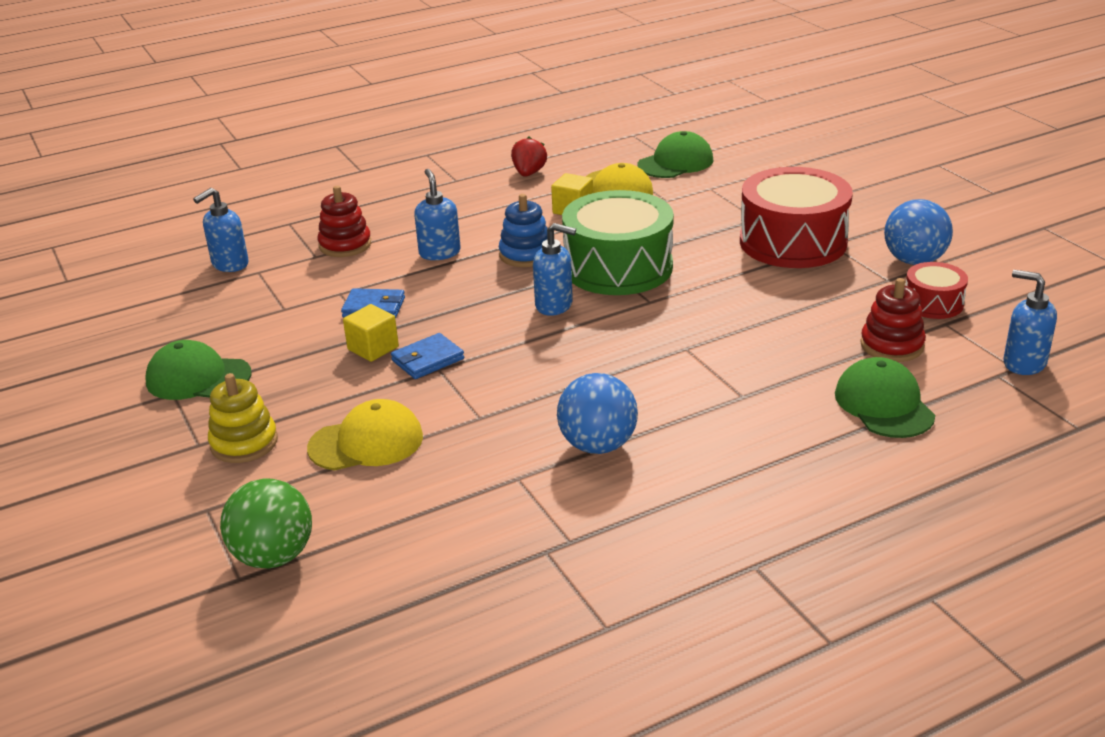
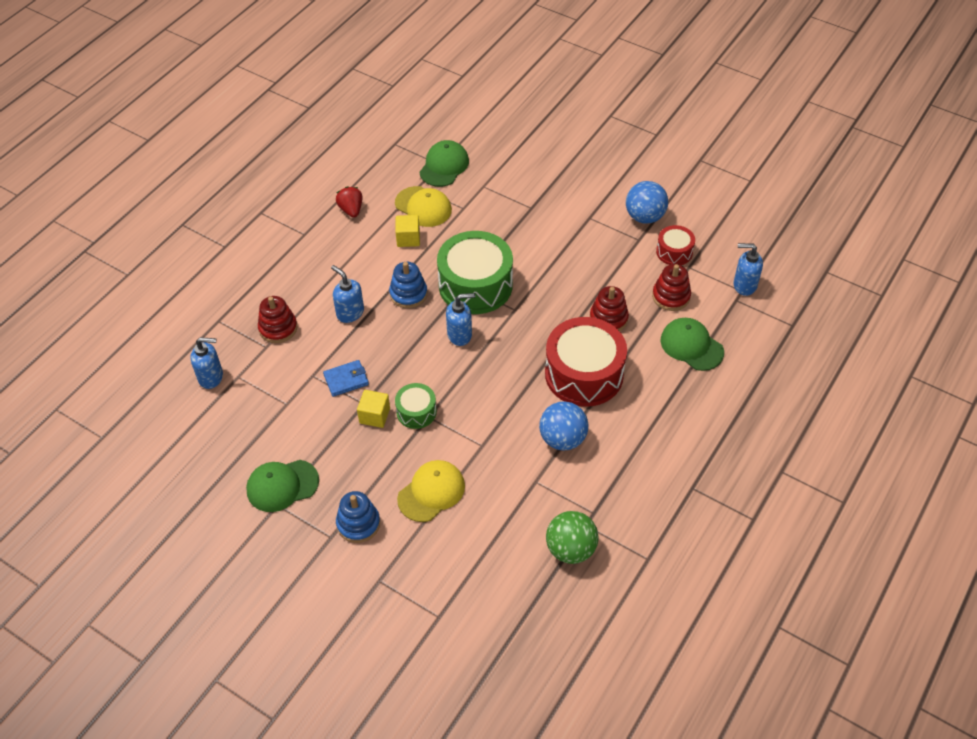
camera: 30 degrees left, 20 degrees up
blue soap dispenser [193,188,249,272] -> blue soap dispenser turned 105 degrees counterclockwise [190,337,223,389]
yellow stacking toy [208,373,278,463] -> blue stacking toy [336,491,380,543]
green ball [220,479,312,569] -> green ball moved to [546,511,598,564]
blue wallet [391,333,464,379] -> green drum [395,383,437,429]
red drum [740,167,853,268] -> red drum moved to [545,317,627,407]
none -> red stacking toy [590,286,629,331]

